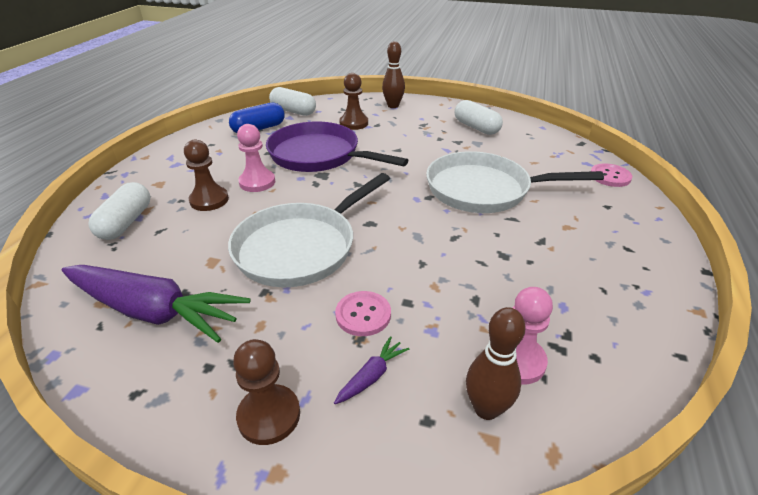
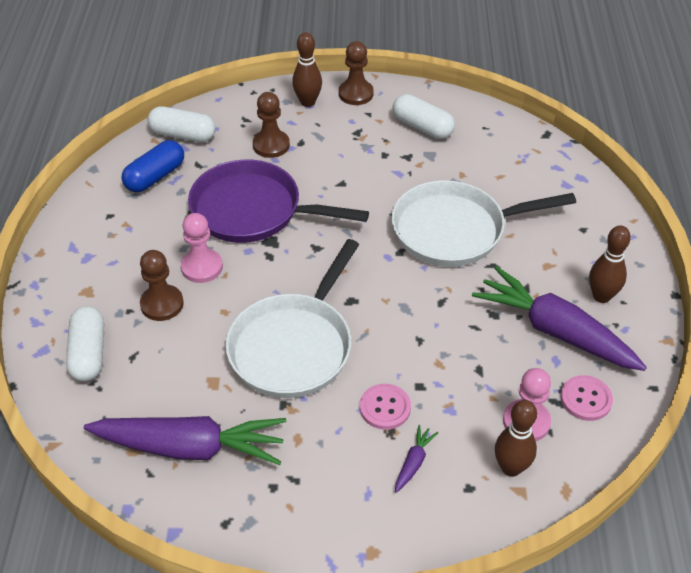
camera: 15 degrees left, 10 degrees up
brown pawn [233,339,300,445] -> brown pawn moved to [339,41,374,105]
pink button [591,163,632,187] -> pink button moved to [560,375,613,421]
none -> purple carrot [472,266,647,371]
none -> brown bowling pin [589,225,631,303]

